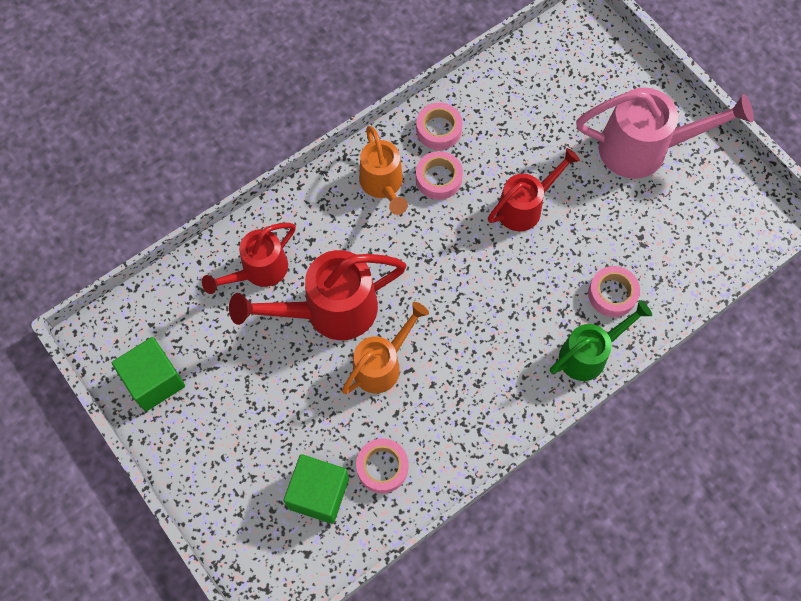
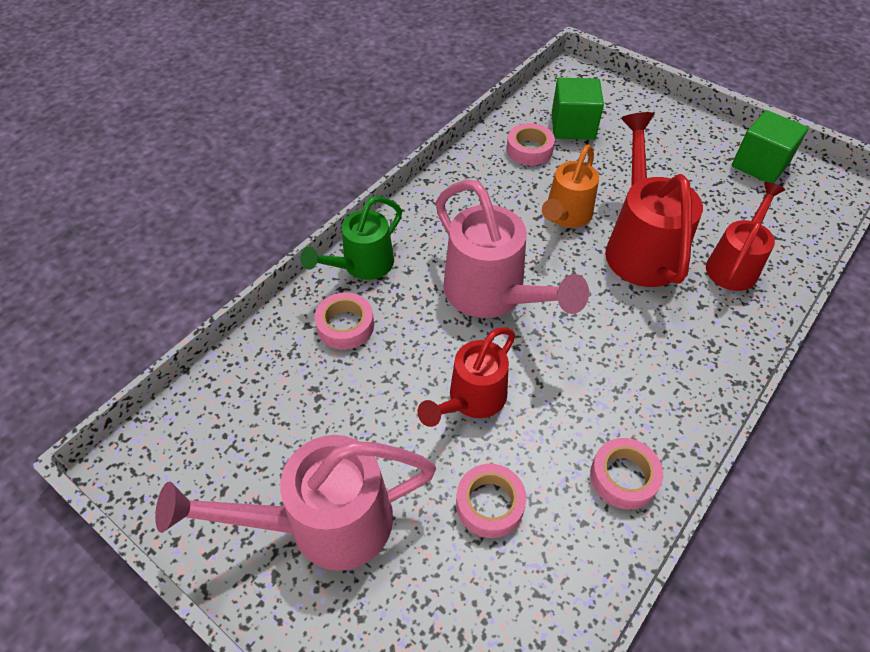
camera: 165 degrees right, 15 degrees down
red watering can [229,250,407,340] -> red watering can turned 60 degrees counterclockwise [605,112,703,287]
orange watering can [359,126,408,215] -> none
pink tape [416,151,463,200] -> pink tape moved to [456,464,526,538]
none -> pink watering can [436,179,589,318]

